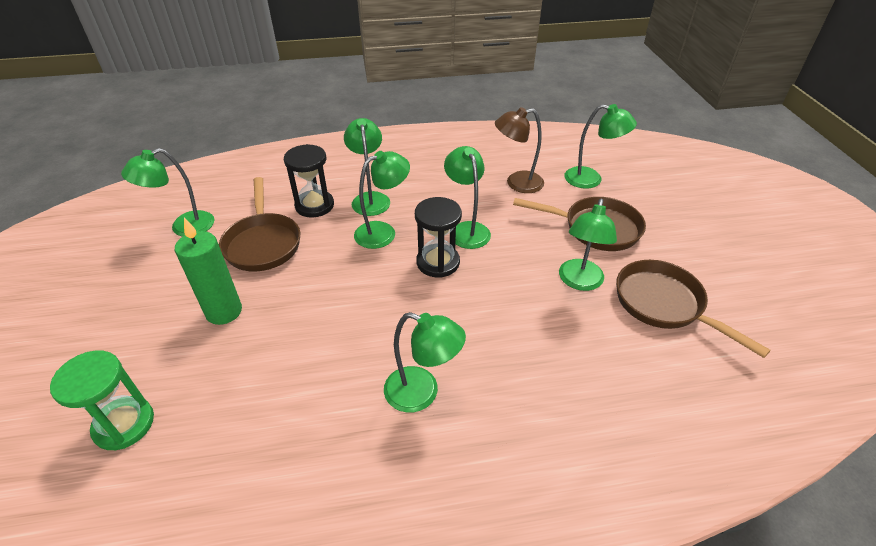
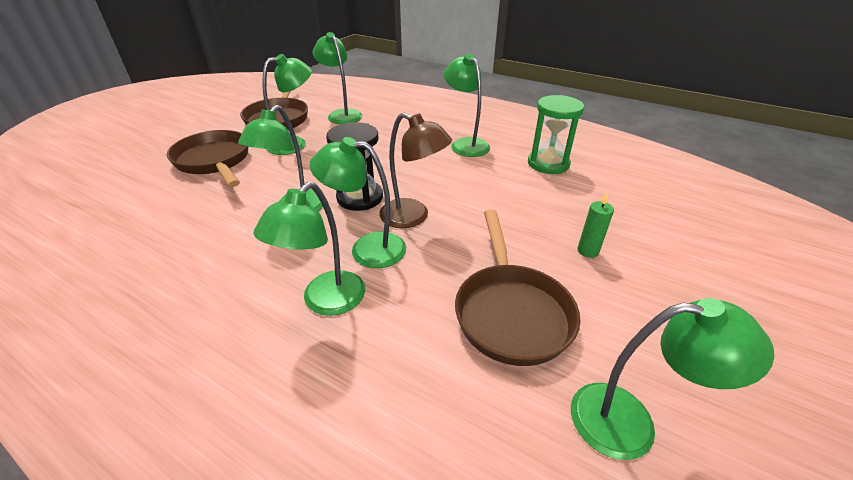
camera: 140 degrees left, 5 degrees down
green hourglass [50,350,154,450] -> green hourglass moved to [528,95,584,174]
green candle [175,218,242,325] -> green candle [577,192,614,258], size x0.51
brown pan [219,177,300,272] -> brown pan turned 150 degrees clockwise [455,210,580,366]
black hourglass [284,144,334,218] -> none
brown lamp [495,107,544,193] -> brown lamp moved to [379,112,452,228]
green lamp [564,104,637,189] -> green lamp moved to [313,32,362,124]

